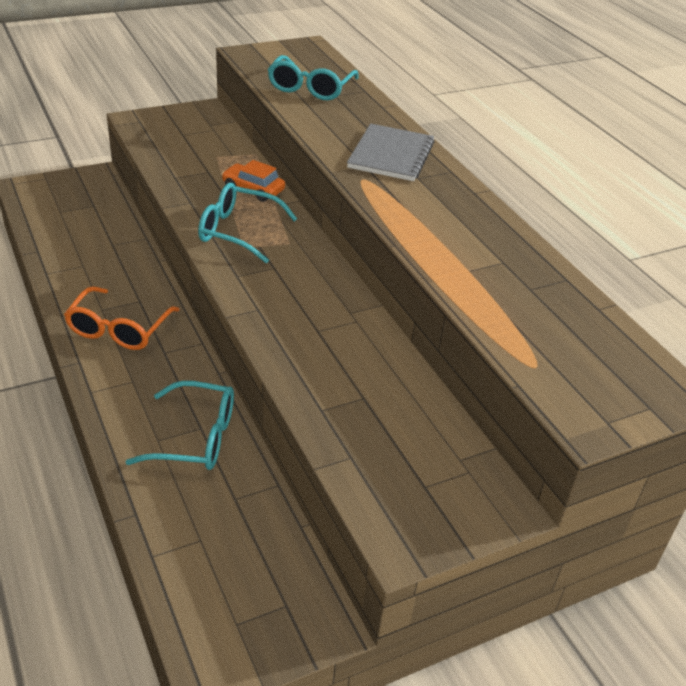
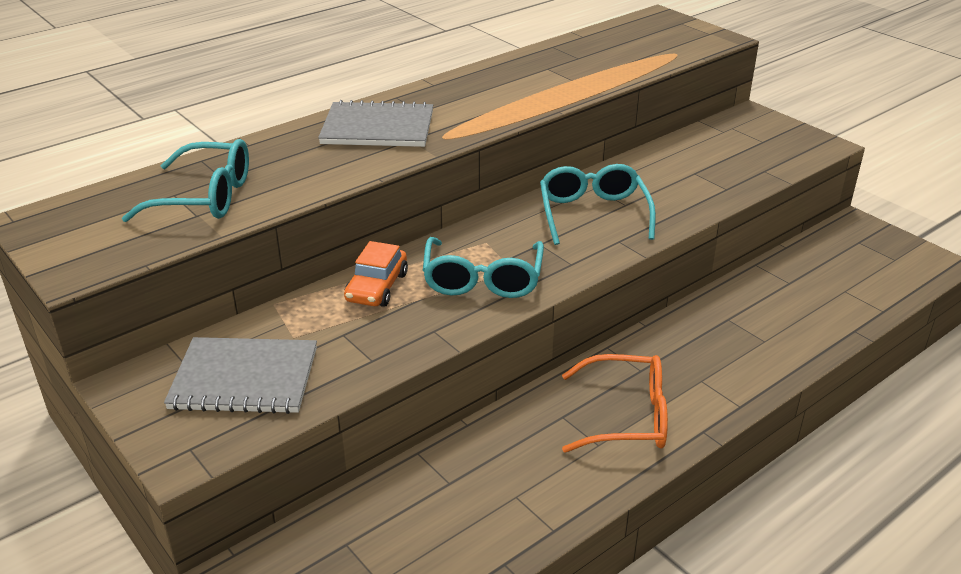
camera: 100 degrees left, 5 degrees down
turquoise glasses [126,381,234,470] -> turquoise glasses moved to [540,164,656,245]
none -> grey notebook [164,337,317,414]

